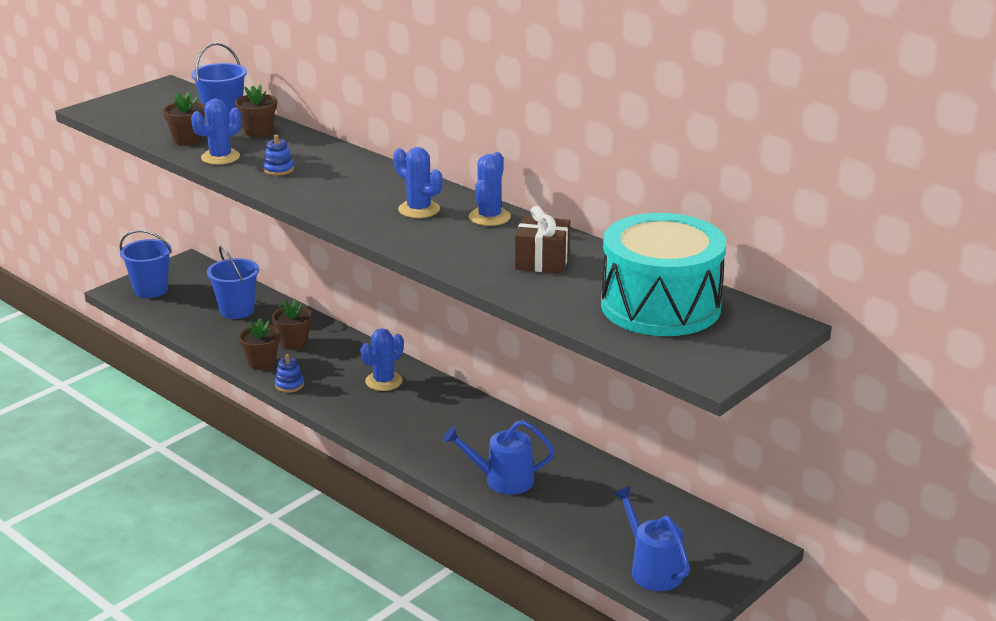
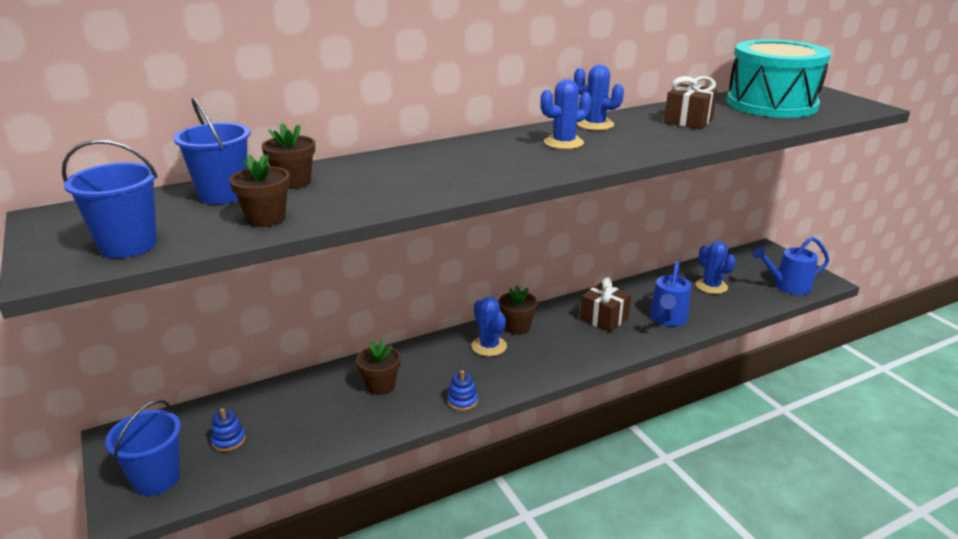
camera: 70 degrees left, 0 degrees up
blue cactus [191,99,241,165] -> blue cactus moved to [696,241,736,294]
blue bucket [207,246,259,319] -> blue bucket moved to [62,139,158,258]
brown flower pot [239,318,280,370] -> brown flower pot moved to [499,285,538,335]
blue stacking toy [263,135,294,176] -> blue stacking toy moved to [211,408,246,452]
none -> brown gift [580,278,631,332]

